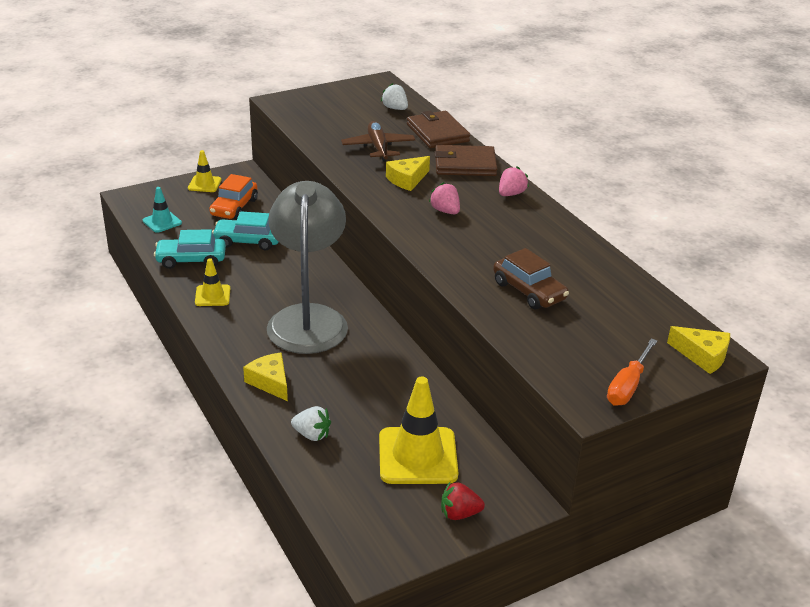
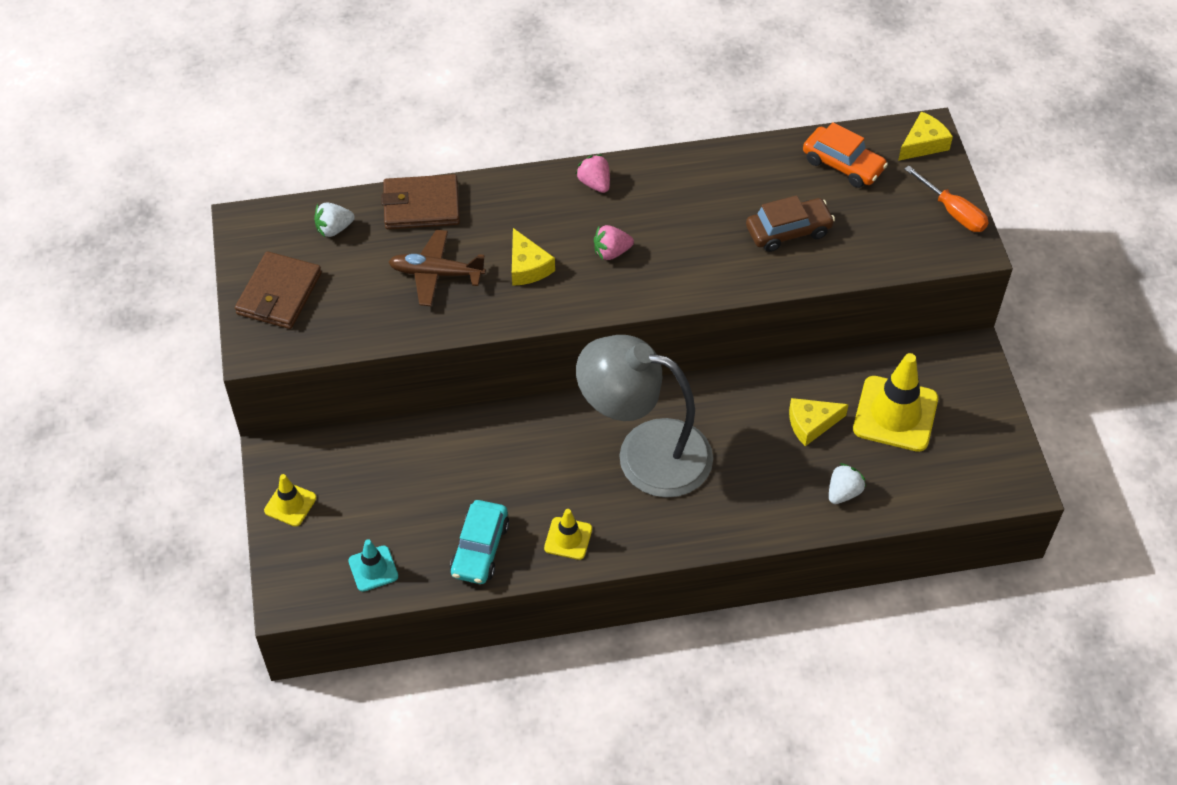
camera: 70 degrees left, 20 degrees up
orange car [209,174,258,220] -> orange car moved to [803,122,888,188]
turquoise car [212,211,279,251] -> none
yellow cheese [243,353,288,401] -> yellow cheese moved to [789,398,849,446]
brown wallet [434,145,497,176] -> brown wallet moved to [235,251,322,329]
red strawberry [441,482,485,520] -> none

